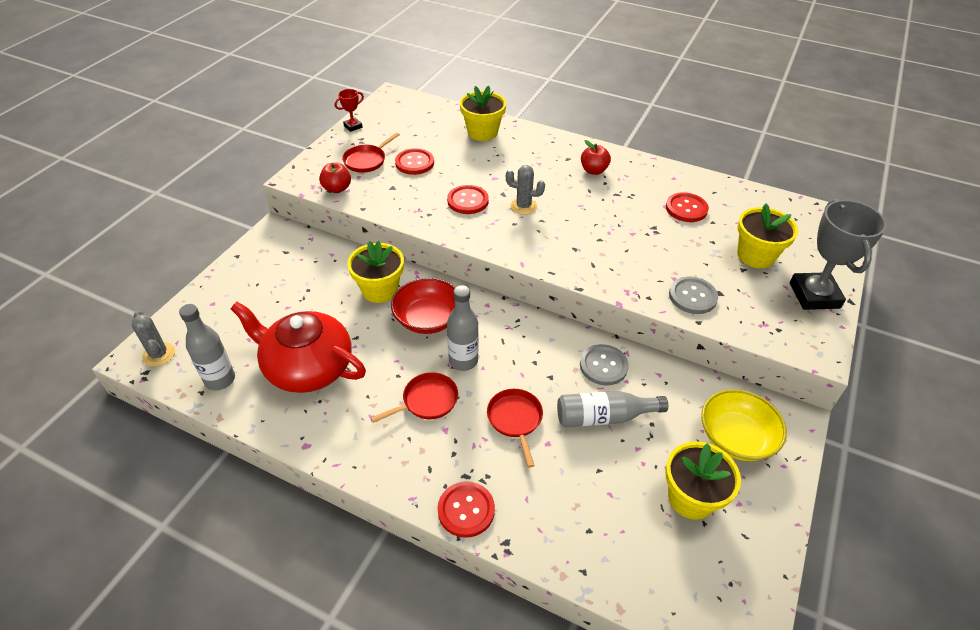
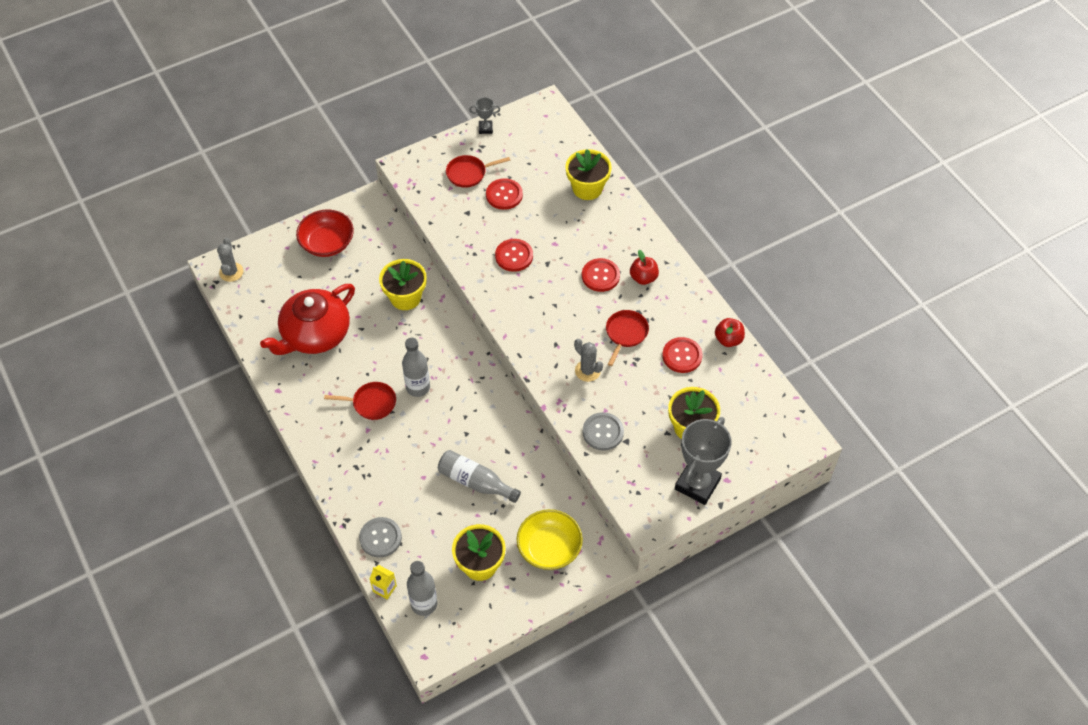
camera: 35 degrees right, 10 degrees up
grey bottle [179,304,235,391] -> grey bottle moved to [407,561,437,616]
red teapot [231,302,366,393] -> red teapot turned 105 degrees counterclockwise [260,284,355,355]
red apple [319,162,351,193] -> red apple moved to [715,318,745,347]
red trophy [335,89,364,132] -> grey trophy [469,97,500,134]
red bowl [391,278,456,334] -> red bowl moved to [296,209,354,257]
red button [438,481,495,538] -> red button moved to [582,258,620,292]
red pan [487,389,543,468] -> red pan moved to [606,310,649,366]
grey cactus [506,165,545,215] -> grey cactus moved to [574,339,603,382]
grey button [580,344,629,385] -> grey button moved to [359,517,402,557]
none -> yellow carton [370,565,397,600]

